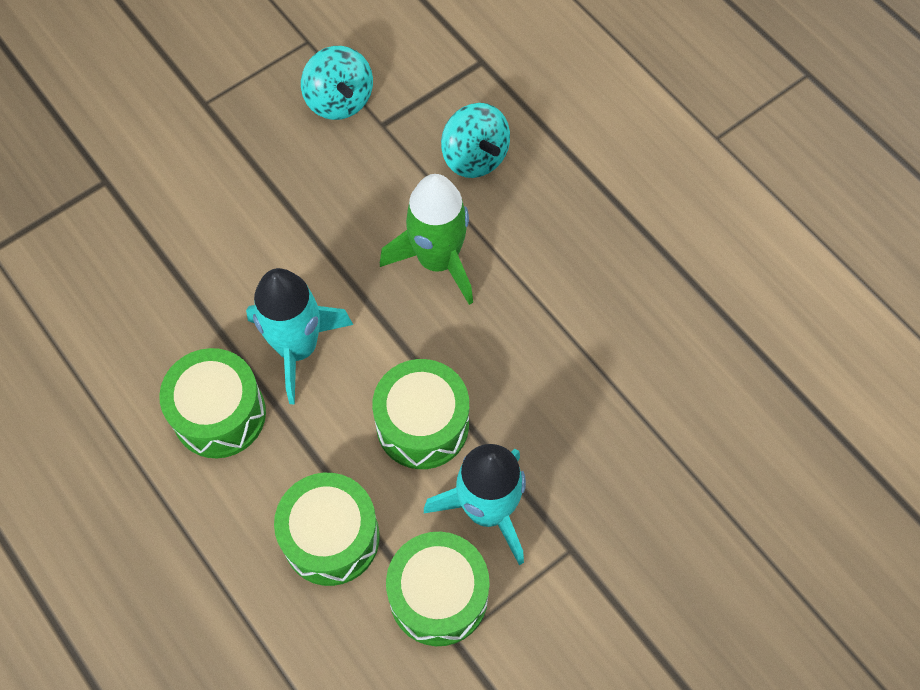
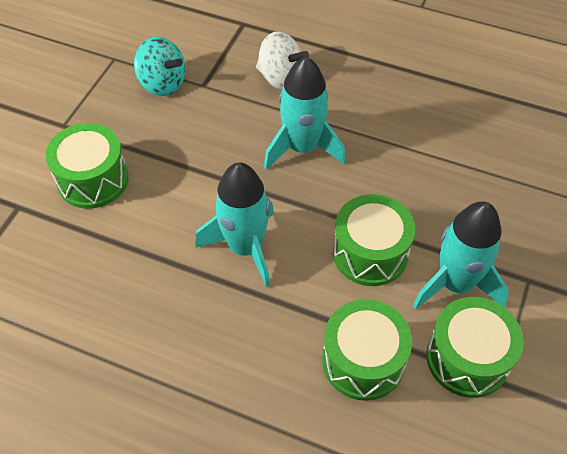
camera: 30 degrees left, 10 degrees down
green drum [159,348,266,458] -> green drum moved to [45,123,129,209]
green rocket [380,174,473,305] -> turquoise rocket [264,56,346,170]
turquoise spinning top [441,103,510,178] -> white spinning top [256,31,309,90]

